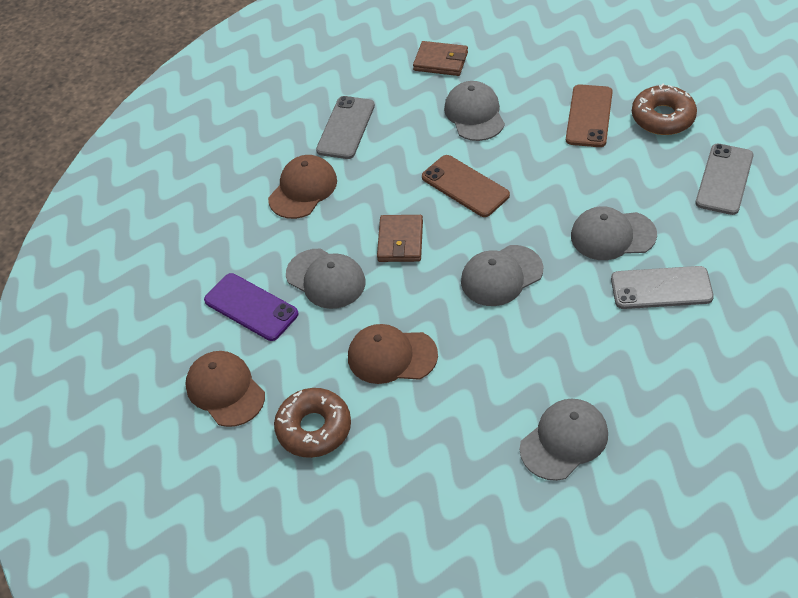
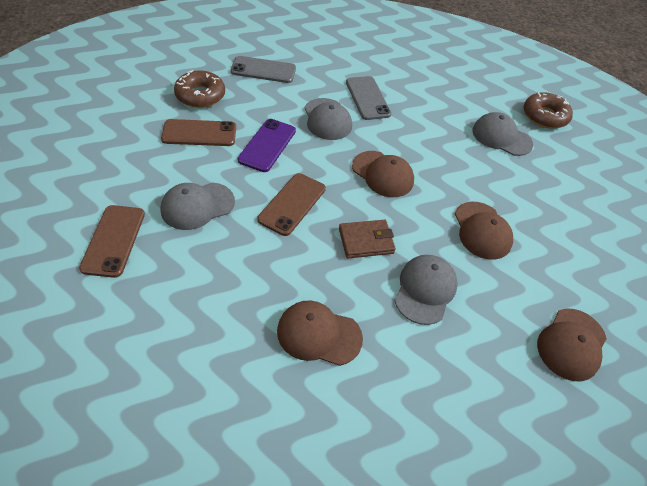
camera: 115 degrees left, 0 degrees up
purple phone [204,273,299,341] -> purple phone moved to [238,119,296,172]
brown donut [274,388,351,458] -> brown donut moved to [524,92,573,129]
grey phone [316,96,375,159] -> none
brown wallet [413,41,468,76] -> brown phone [79,205,145,278]
grey cap [461,245,543,306] -> brown cap [352,151,414,197]

